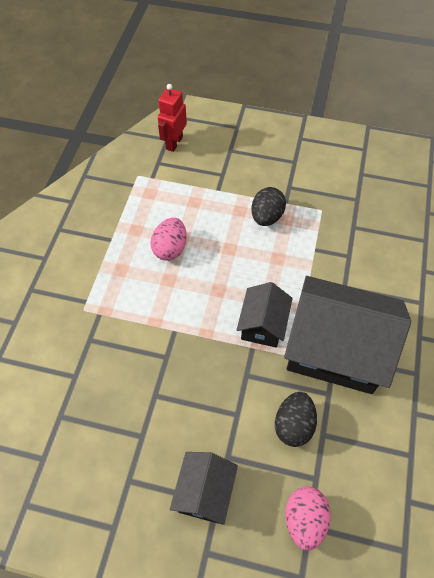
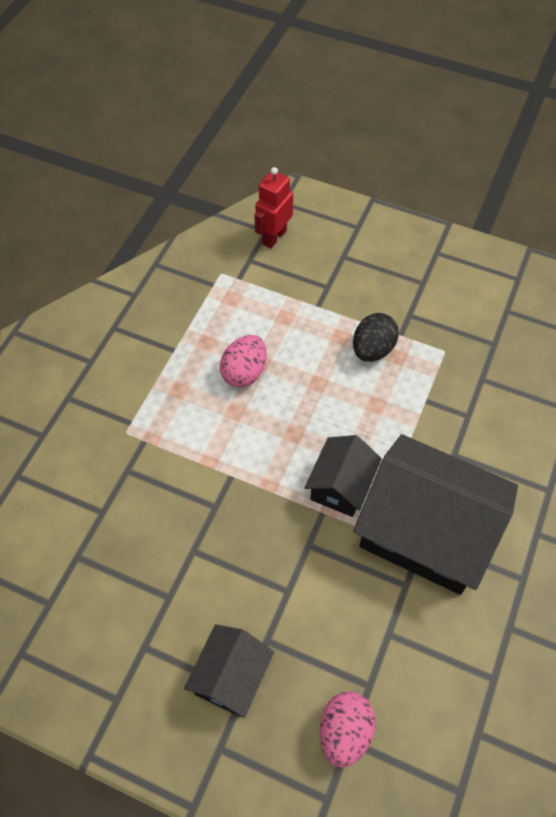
camera: 10 degrees right, 0 degrees up
black egg [275,392,317,447] -> none

